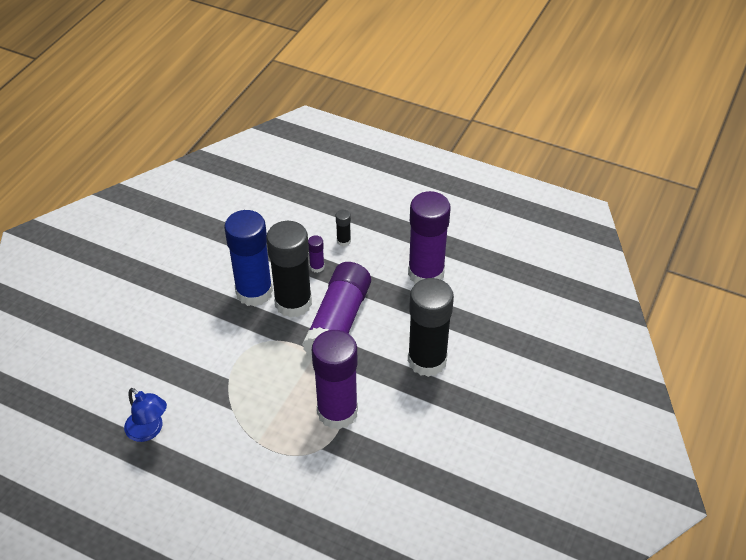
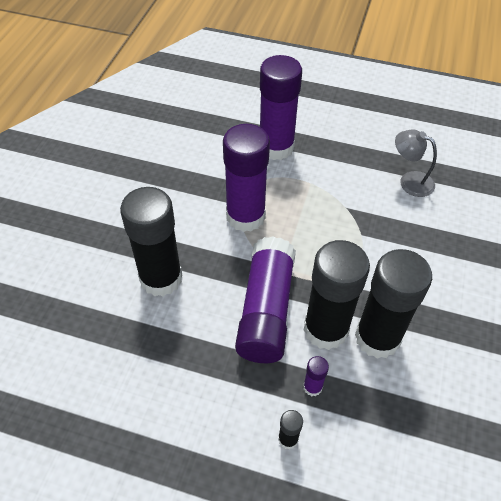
camera: 170 degrees right, 5 degrees up
blue lamp [124,388,167,442] -> grey lamp [395,129,437,197]
blue glue stick [224,210,273,307] -> black glue stick [355,249,432,359]
purple glue stick [408,191,451,284] -> purple glue stick moved to [260,55,302,160]

